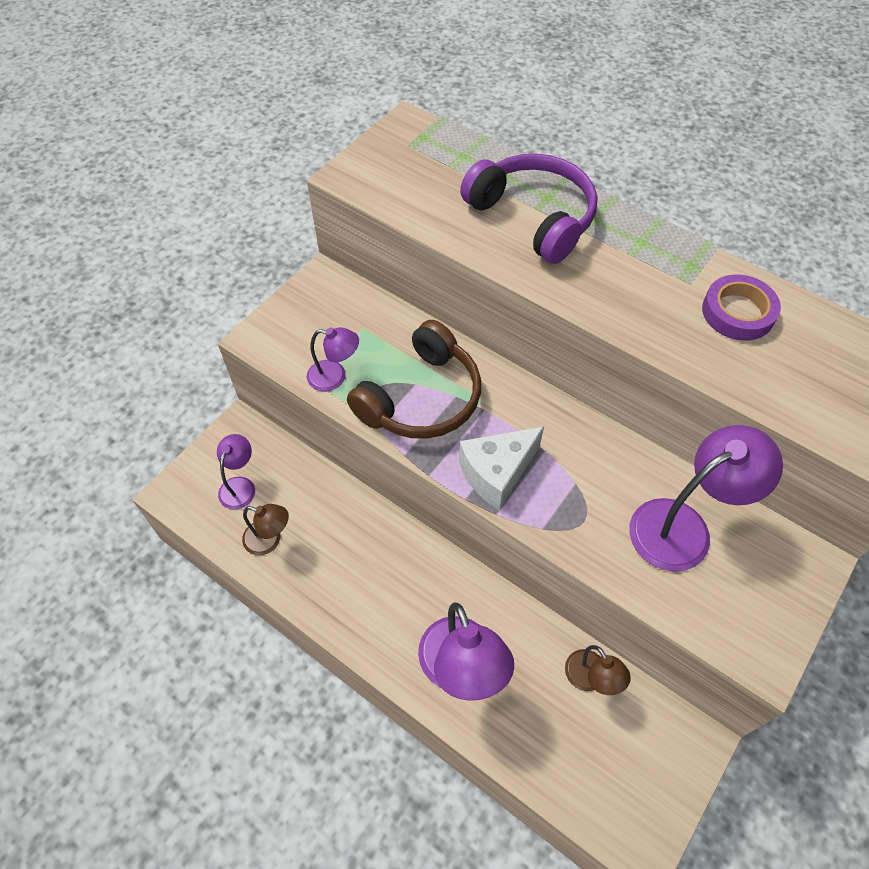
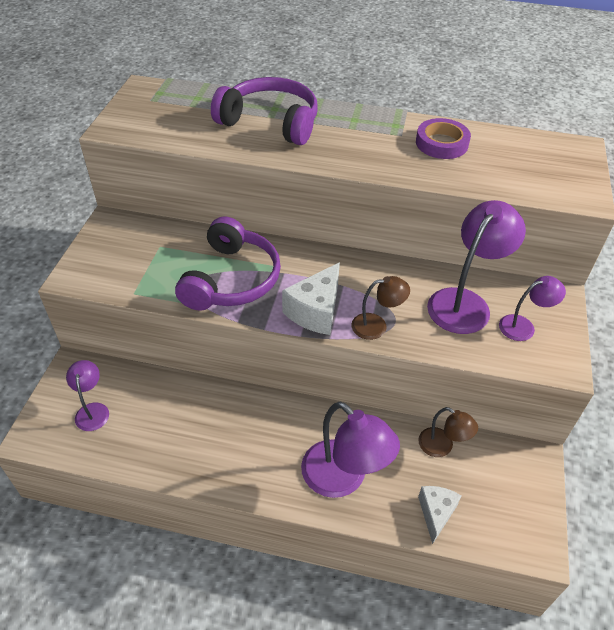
camera: 25 degrees left, 10 degrees down
brown lamp [242,504,289,555] -> brown lamp moved to [351,276,410,340]
purple lamp [307,327,359,391] -> purple lamp moved to [499,276,566,341]
brown headphones [347,320,481,439] -> purple headphones [175,216,281,311]
none -> white cheese [418,486,462,544]

